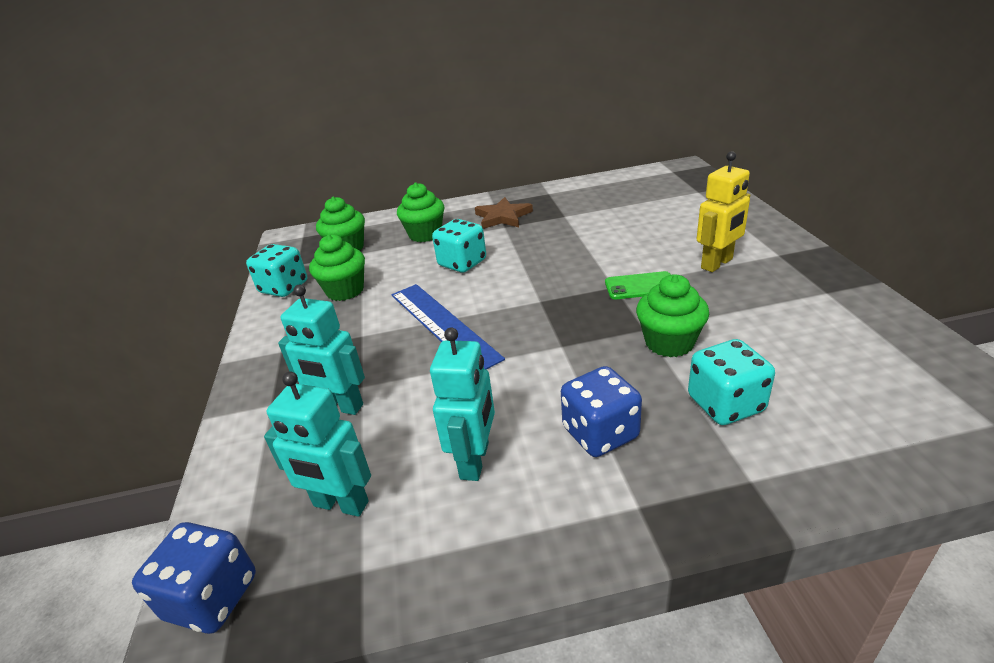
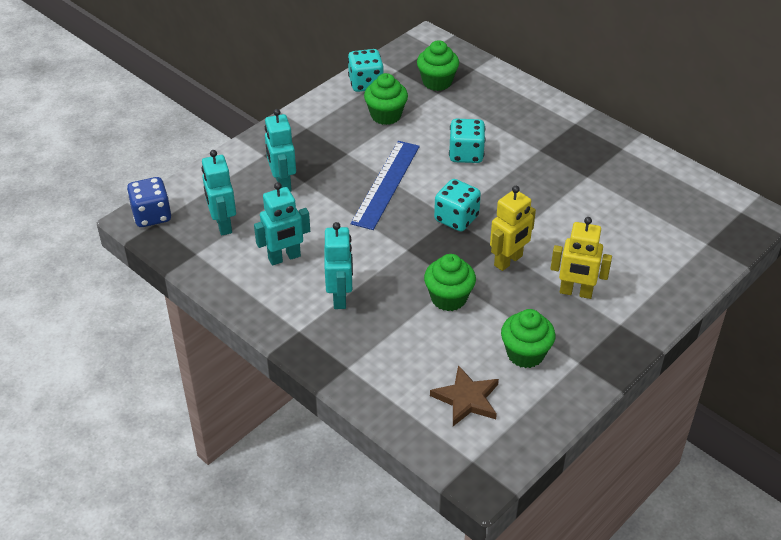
camera: 50 degrees right, 10 degrees up
green cupcake [397,182,444,242] -> green cupcake moved to [501,309,556,368]
brown star [475,197,533,229] -> brown star moved to [430,365,499,426]
blue dice [561,366,642,457] -> turquoise robot [324,222,353,309]
green phone [605,271,671,299] -> yellow robot [490,186,536,271]
turquoise dice [688,339,775,425] -> turquoise dice moved to [434,179,481,231]

